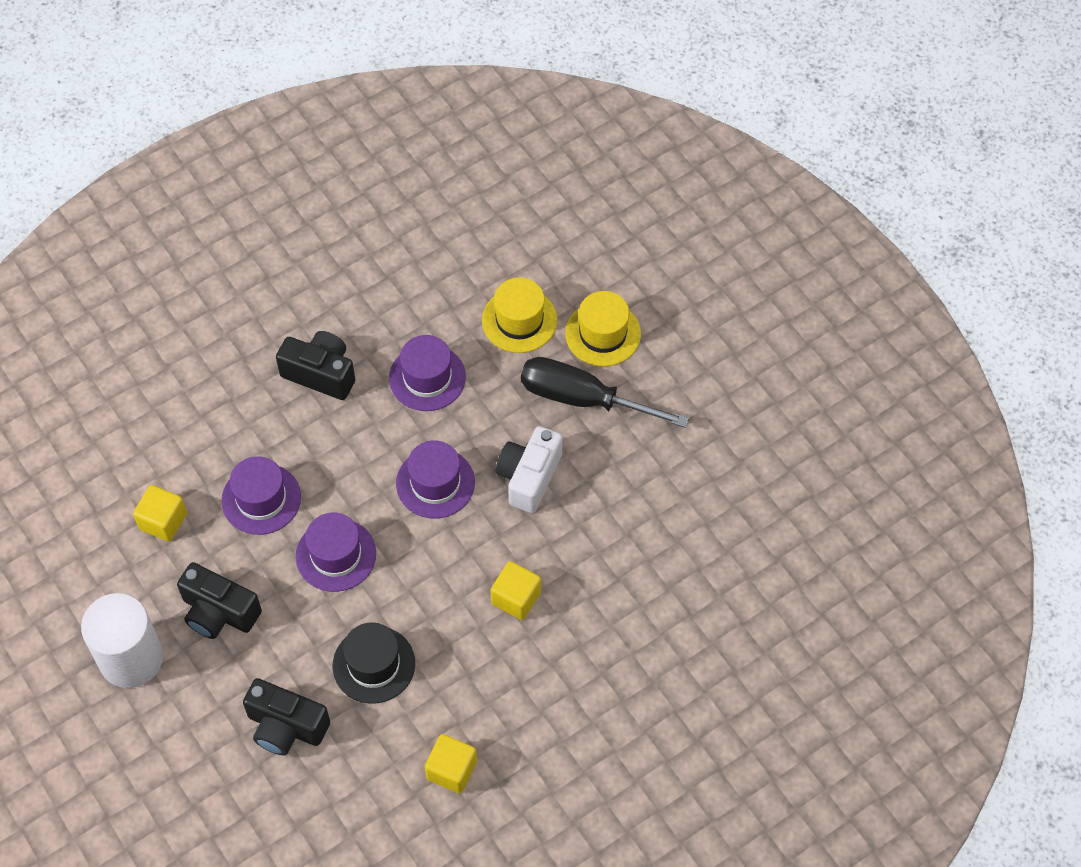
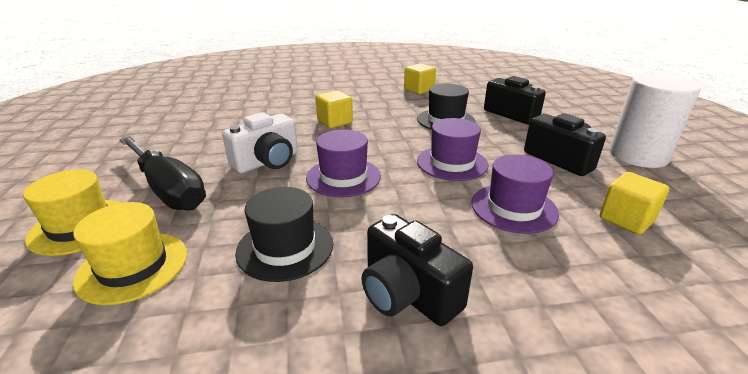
camera: 155 degrees left, 30 degrees down
purple hat [389,335,466,411] -> black hat [235,187,333,282]

